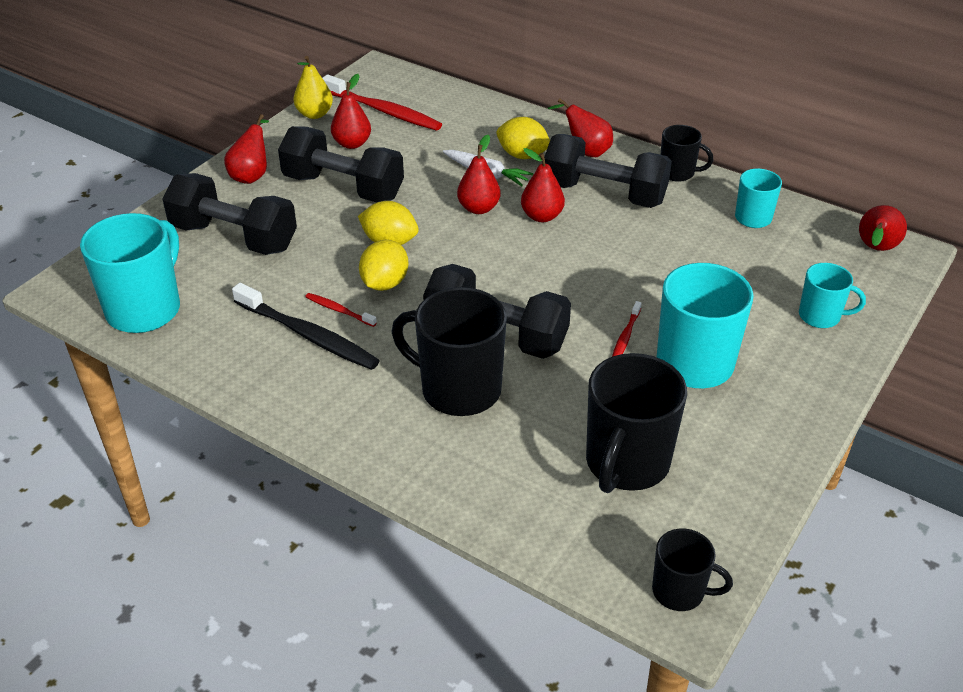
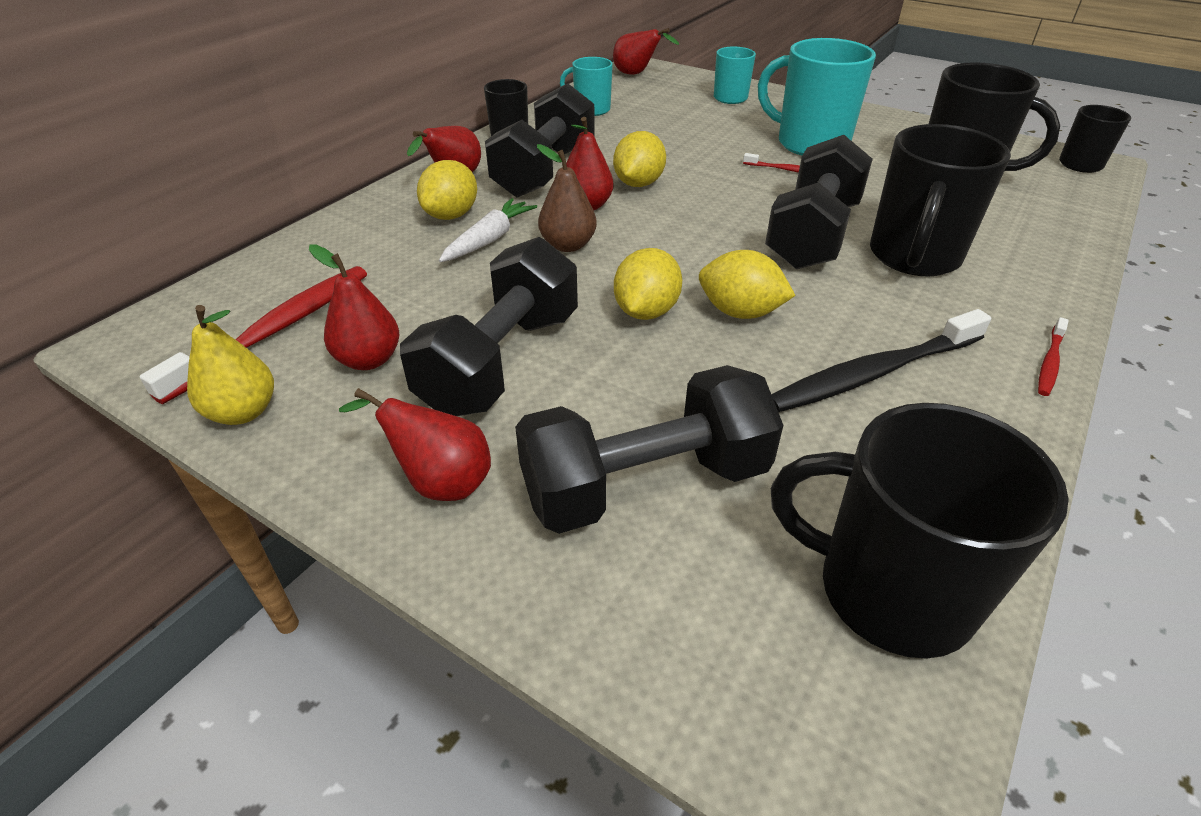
camera: 90 degrees left, 0 degrees up
turquoise mug [80,213,180,333] -> black mug [771,403,1069,659]
black dumbbell [162,173,297,255] -> black dumbbell turned 45 degrees clockwise [515,365,783,534]
black toothbrush [232,283,380,370] -> black toothbrush turned 150 degrees counterclockwise [771,309,991,412]
red toothbrush [305,293,377,327] -> red toothbrush moved to [1038,317,1069,396]
red pear [457,135,500,214] -> brown pear [537,144,597,252]
none -> yellow lemon [613,131,666,187]

